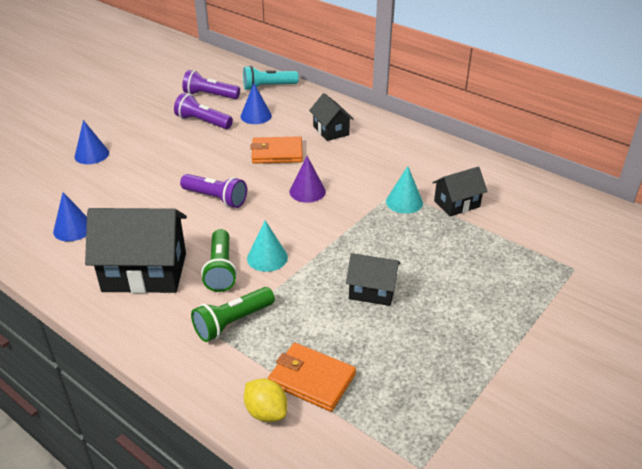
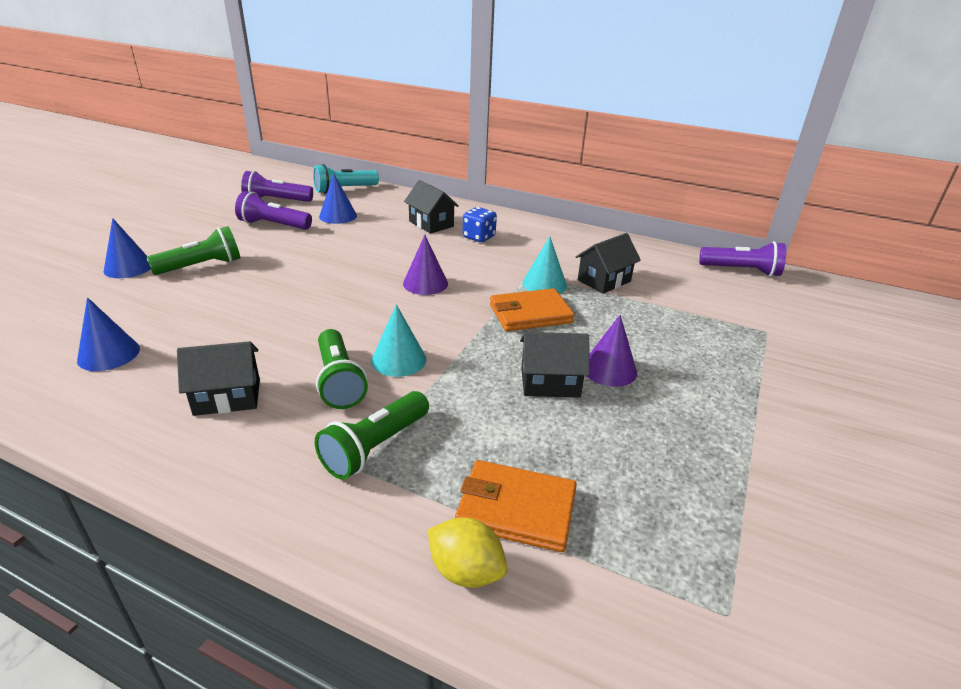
camera: 15 degrees left, 5 degrees down
black house [85,208,187,294] -> black house [177,341,260,416], size x0.55
purple flashlight [180,174,247,208] -> purple flashlight moved to [699,241,786,277]
orange wallet [250,136,303,164] -> orange wallet moved to [490,288,574,331]
none -> green flashlight [147,226,240,275]
none -> blue dice [463,207,497,242]
none -> purple cone [587,315,637,387]

